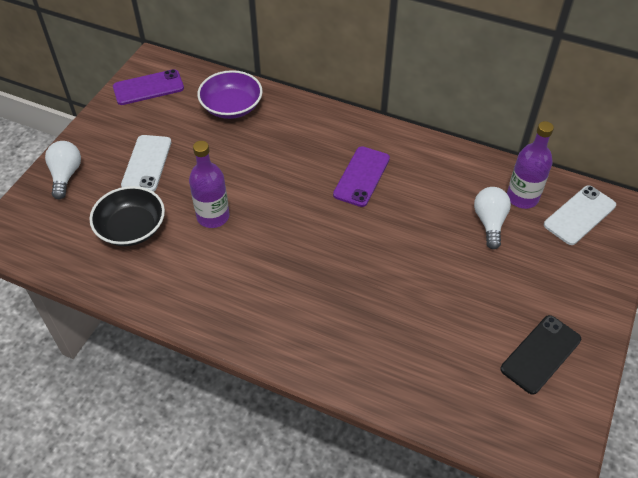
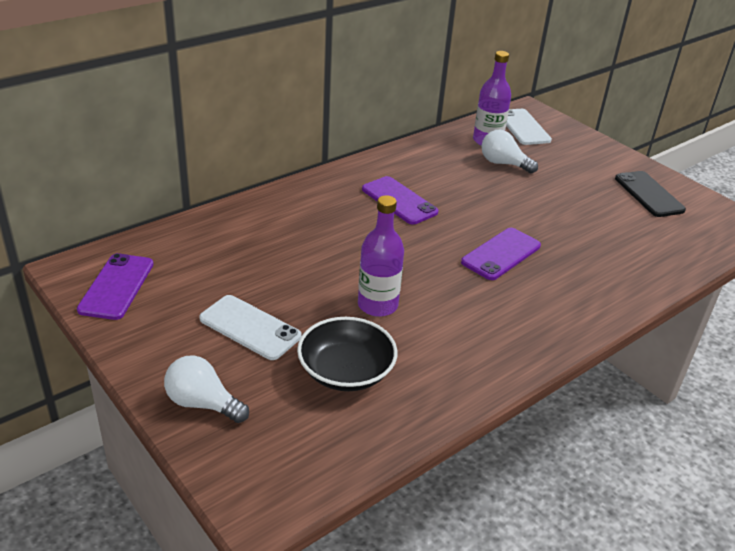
camera: 65 degrees left, 15 degrees down
purple bowl [197,70,263,119] -> none
none -> purple phone [461,228,541,280]

